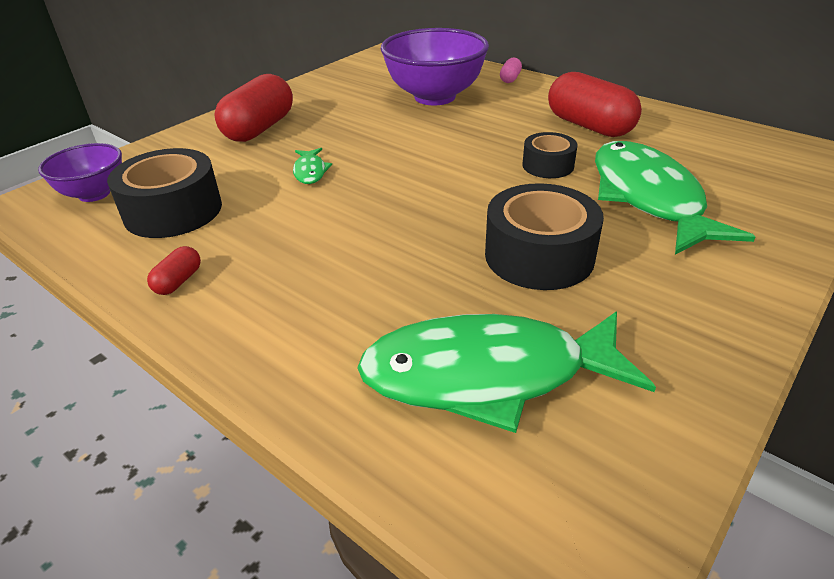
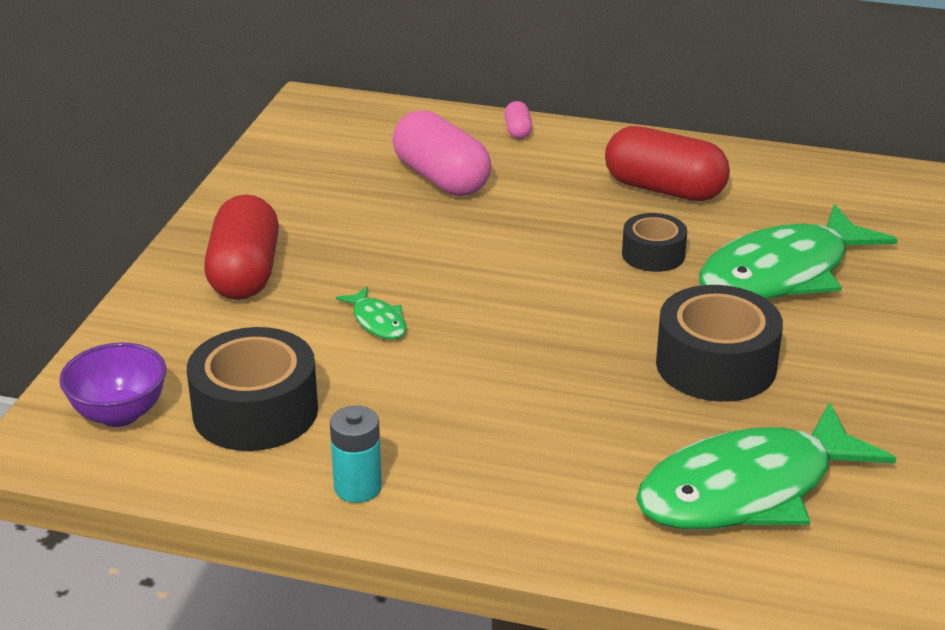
camera: 25 degrees left, 5 degrees down
red capsule [147,246,201,295] -> turquoise battery [330,406,382,503]
purple bowl [381,28,489,105] -> pink capsule [393,110,491,196]
green fish [595,141,755,255] -> green fish turned 90 degrees counterclockwise [699,204,898,299]

